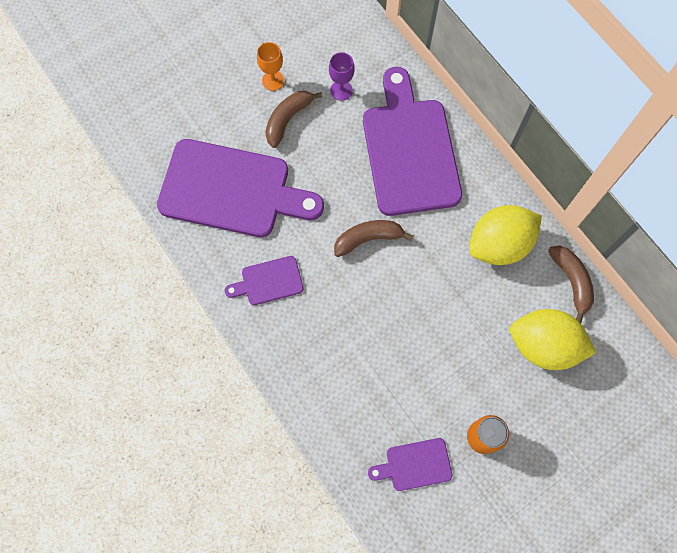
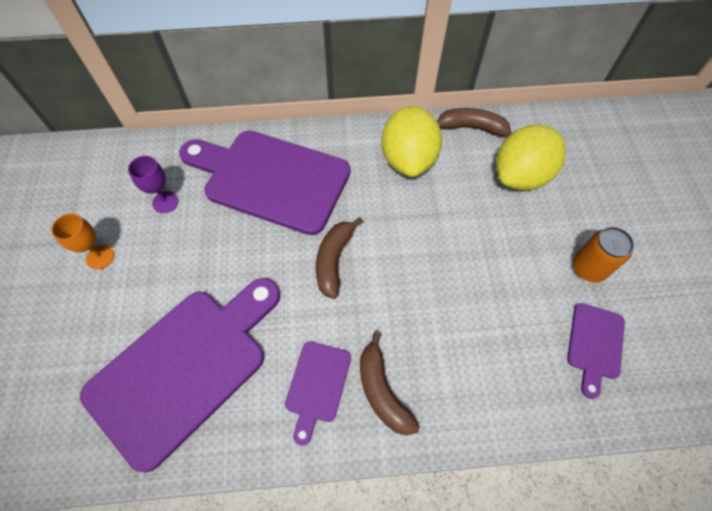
camera: 60 degrees left, 10 degrees down
brown banana [265,91,322,148] -> brown banana moved to [360,332,420,435]

